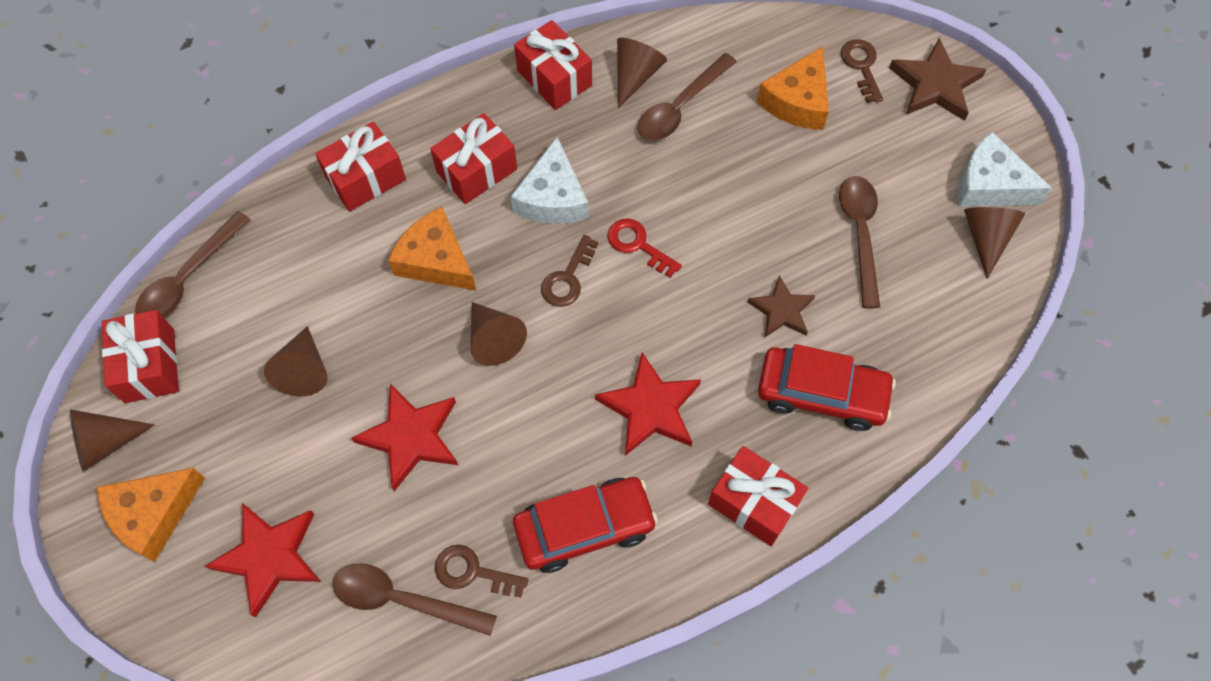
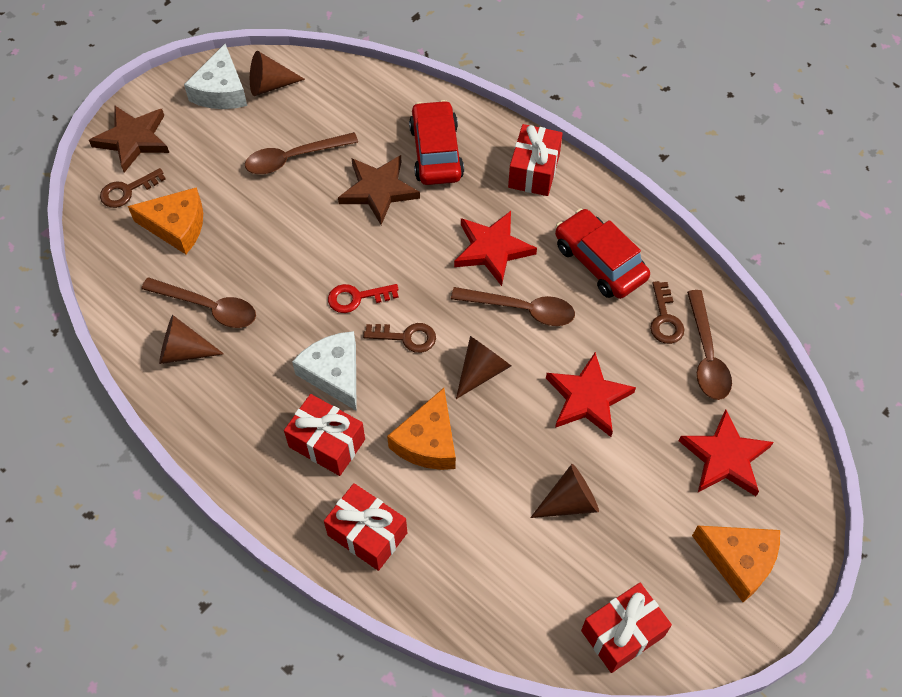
camera: 110 degrees left, 5 degrees down
brown cone [70,409,155,472] -> none
brown spoon [135,211,250,318] -> brown spoon moved to [451,287,575,326]
white cheese [511,137,589,224] -> white cheese turned 105 degrees counterclockwise [292,331,356,410]
red gift [514,20,592,110] -> none
red key [608,218,682,278] -> red key turned 60 degrees clockwise [328,284,399,313]
brown star [747,275,816,338] -> brown star [338,155,420,225], size x1.52

